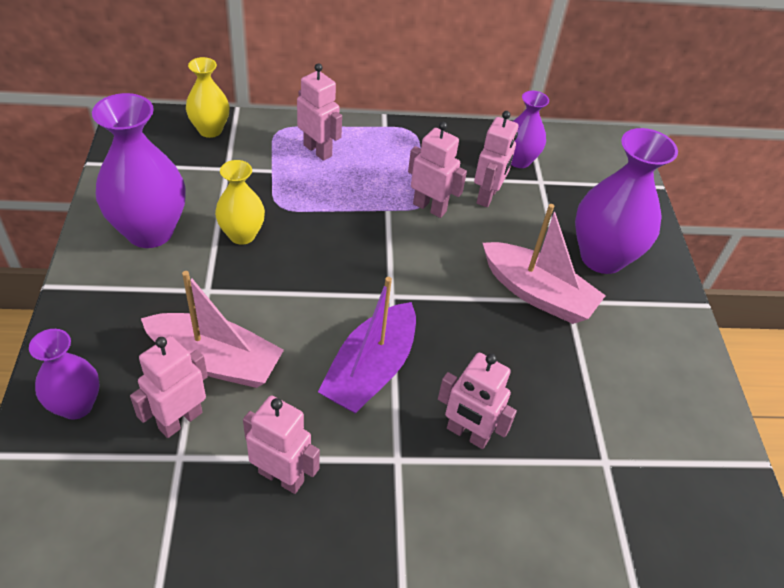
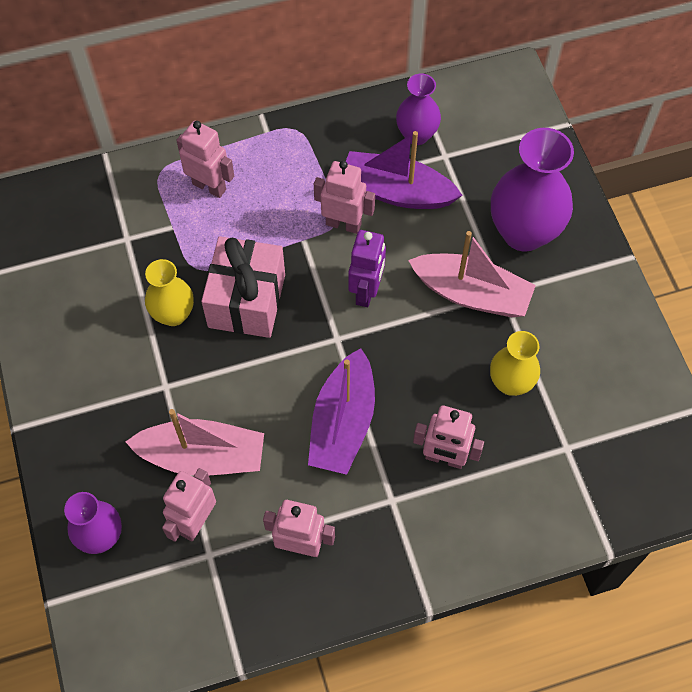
camera: 10 degrees left, 15 degrees up
purple vase [92,93,185,248] -> none
yellow vase [186,57,229,138] -> yellow vase moved to [490,331,540,396]
pink robot [474,111,519,207] -> purple boat [346,131,463,209]
none -> pink gift [201,236,285,338]
none -> purple robot [348,230,386,307]

